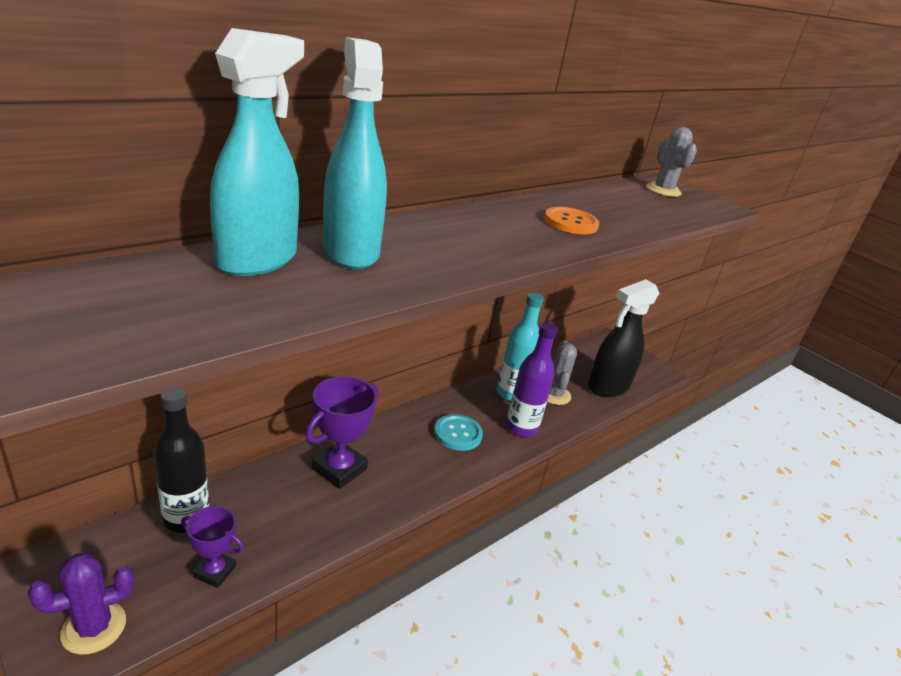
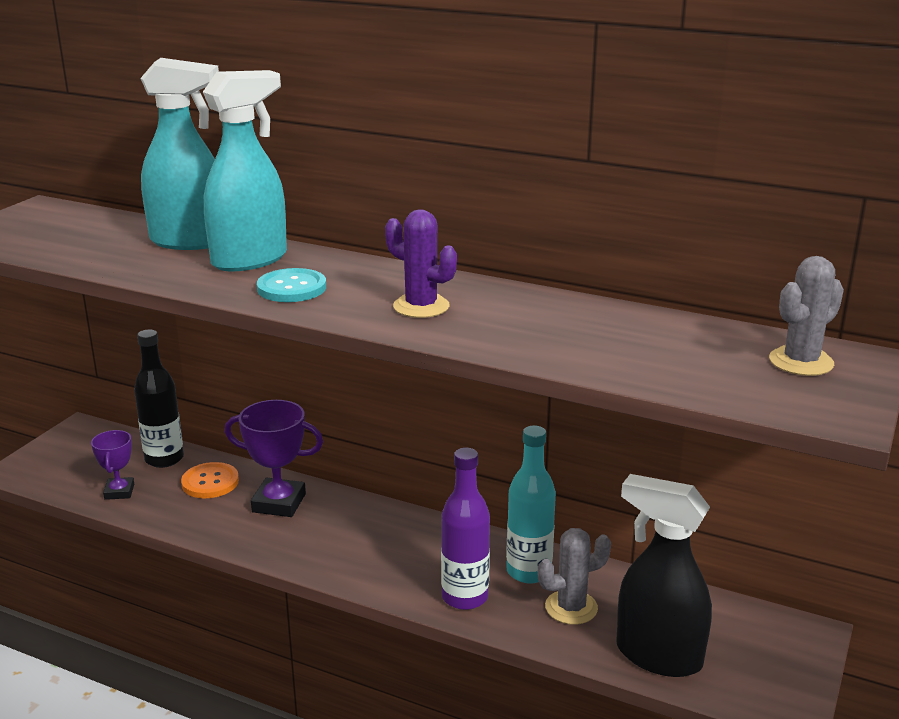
camera: 70 degrees right, 5 degrees down
purple cactus [28,553,134,655] -> purple cactus moved to [385,209,457,318]
turquoise button [434,414,483,451] -> turquoise button moved to [257,268,326,302]
orange button [544,207,599,234] -> orange button moved to [181,462,239,498]

